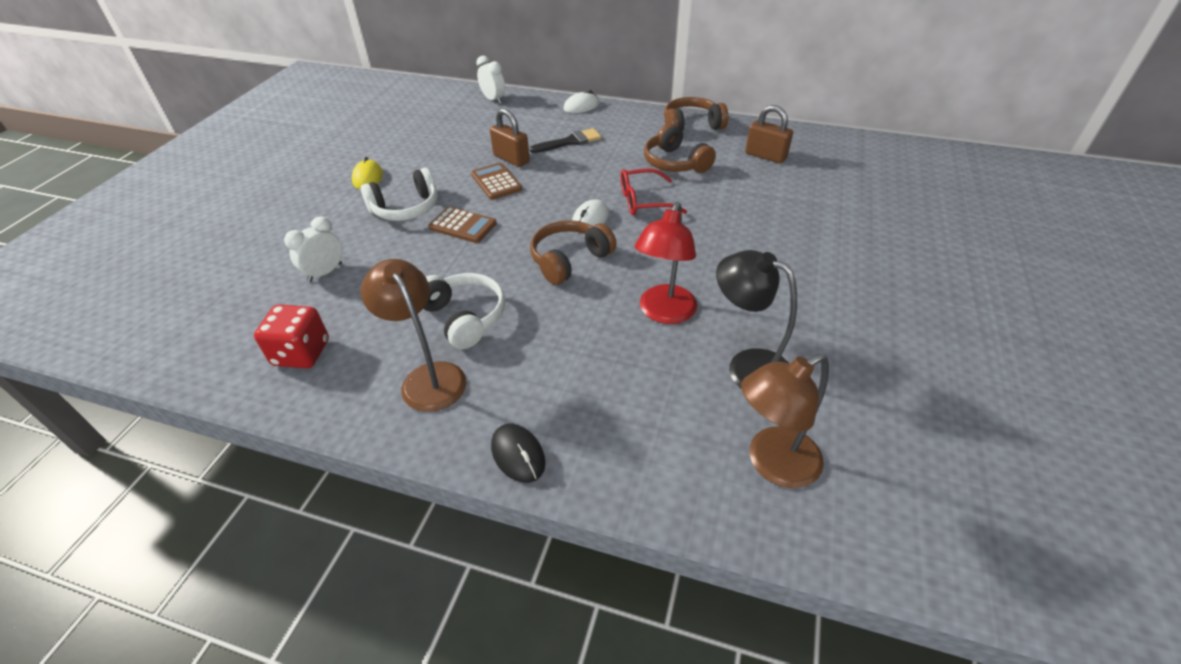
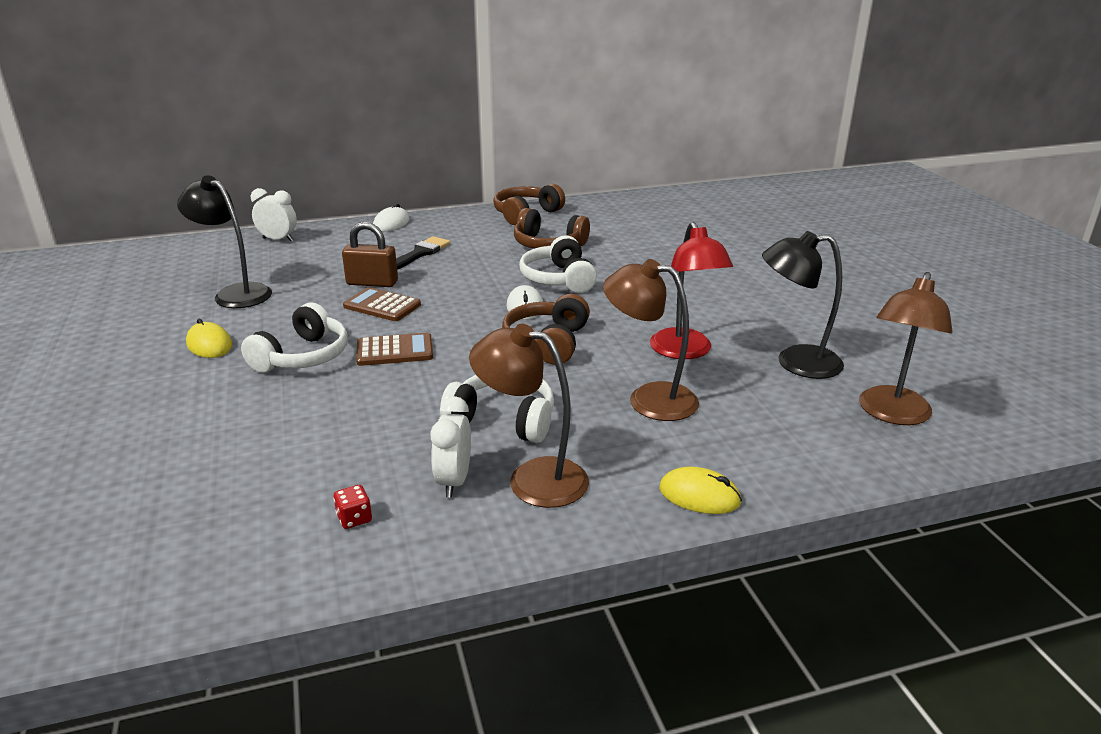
camera: 35 degrees left, 15 degrees down
red dice [254,305,329,368] -> red dice [333,485,372,529], size x0.47
white clock [284,216,343,282] -> white clock moved to [431,396,471,497]
black mouse [491,424,546,483] -> yellow mouse [659,467,742,514]
red glasses [621,169,688,215] -> white headphones [519,235,597,293]
brown padlock [745,105,793,163] -> none
none -> black lamp [177,175,272,308]
none -> brown lamp [603,259,699,421]

